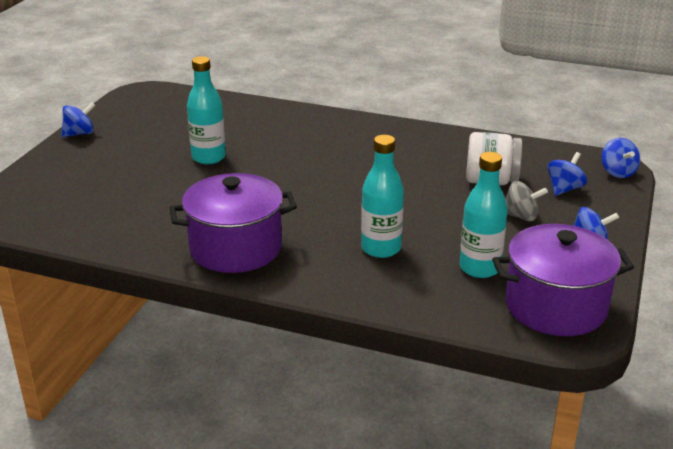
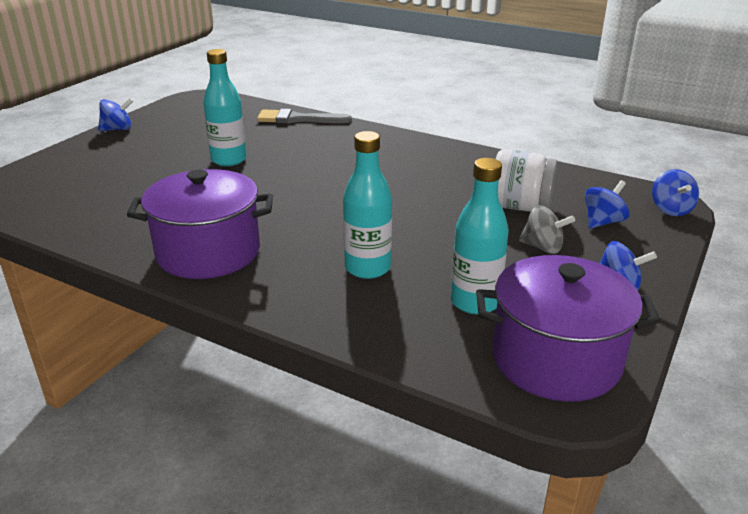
camera: 10 degrees right, 0 degrees up
none -> grey brush [257,109,352,124]

